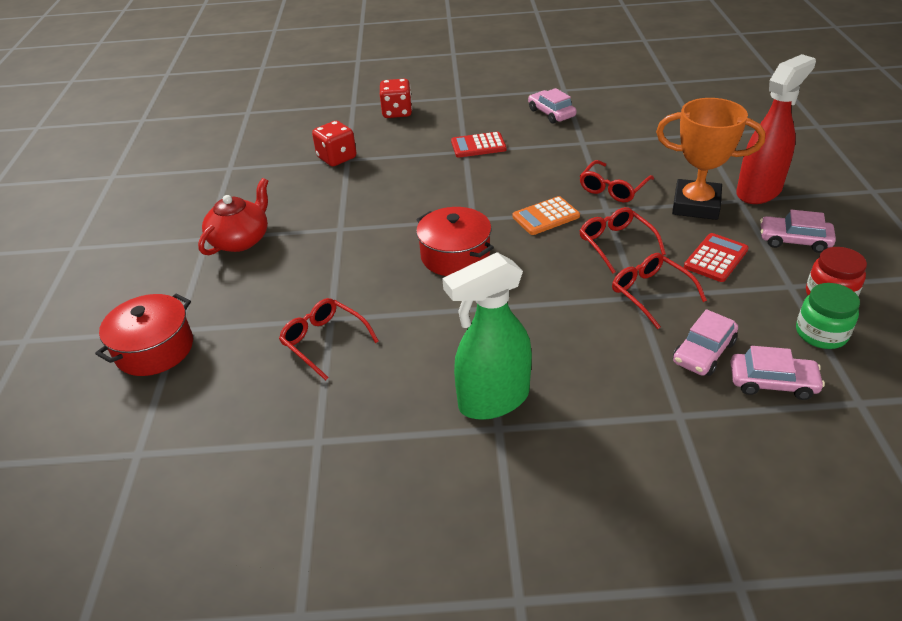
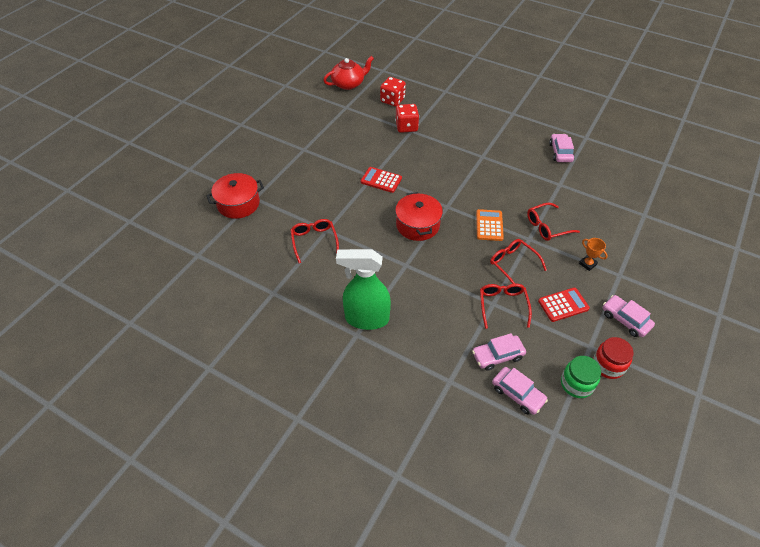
camera: 30 degrees right, 10 degrees up
red teapot [198,178,268,255] -> red teapot moved to [323,56,374,90]
red dice [380,79,412,118] -> red dice moved to [380,77,406,107]
red calculator [451,132,506,158] -> red calculator moved to [360,167,402,193]
orange calculator [512,196,580,235] -> orange calculator turned 90 degrees clockwise [476,209,504,241]
red glasses [580,207,666,273] -> red glasses turned 45 degrees counterclockwise [490,239,547,284]
orange trophy [656,98,765,220] -> orange trophy [579,238,608,271], size x0.42
red spray bottle [736,54,816,204] -> none

